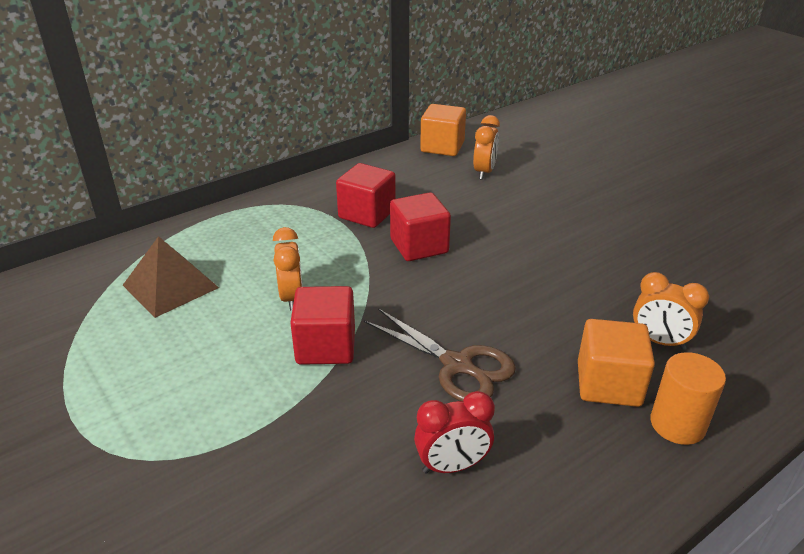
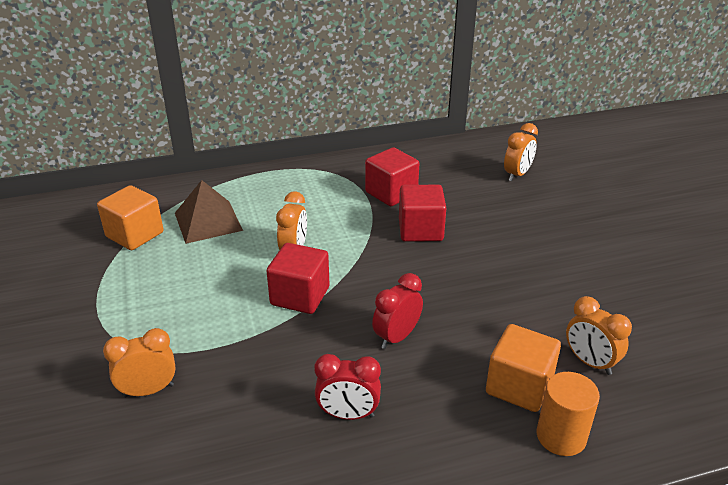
camera: 20 degrees right, 0 degrees up
brown scissors [364,308,516,401] -> red clock [372,273,423,349]
orange cube [420,104,466,156] -> orange cube moved to [97,185,164,250]
none -> orange clock [103,328,176,398]

